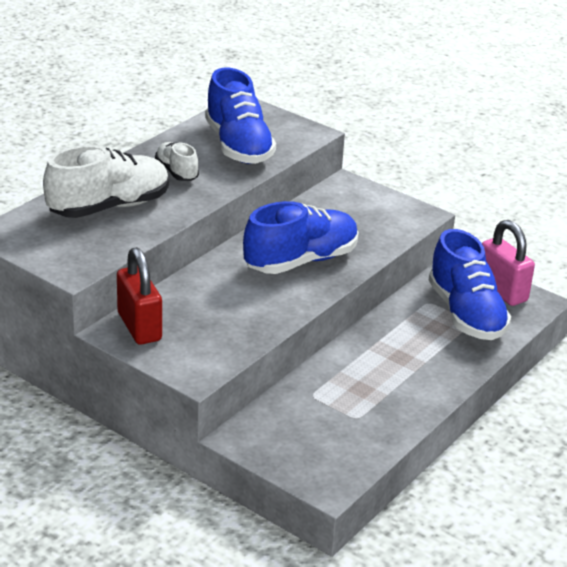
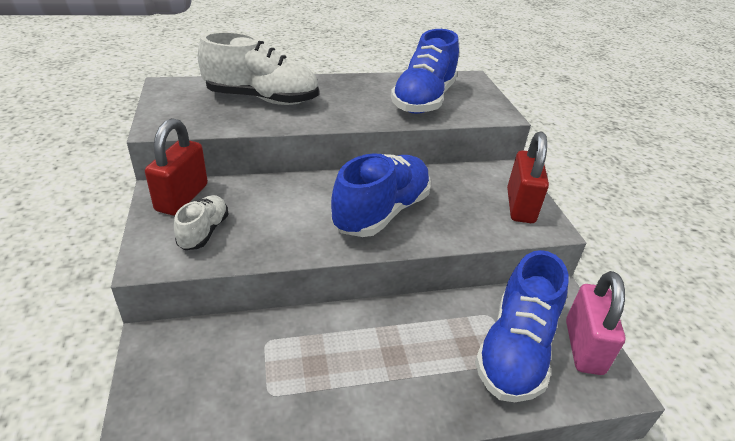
camera: 40 degrees right, 5 degrees up
white shoe [155,142,199,181] -> white shoe moved to [174,195,229,250]
blue shoe [243,201,359,274] -> blue shoe turned 60 degrees counterclockwise [331,153,431,237]
none -> red padlock [507,132,549,223]

